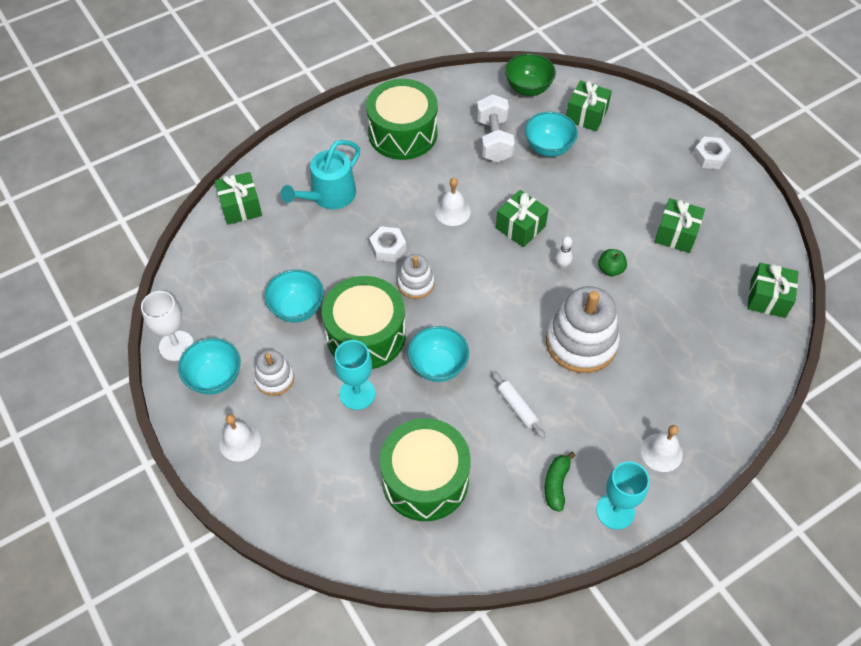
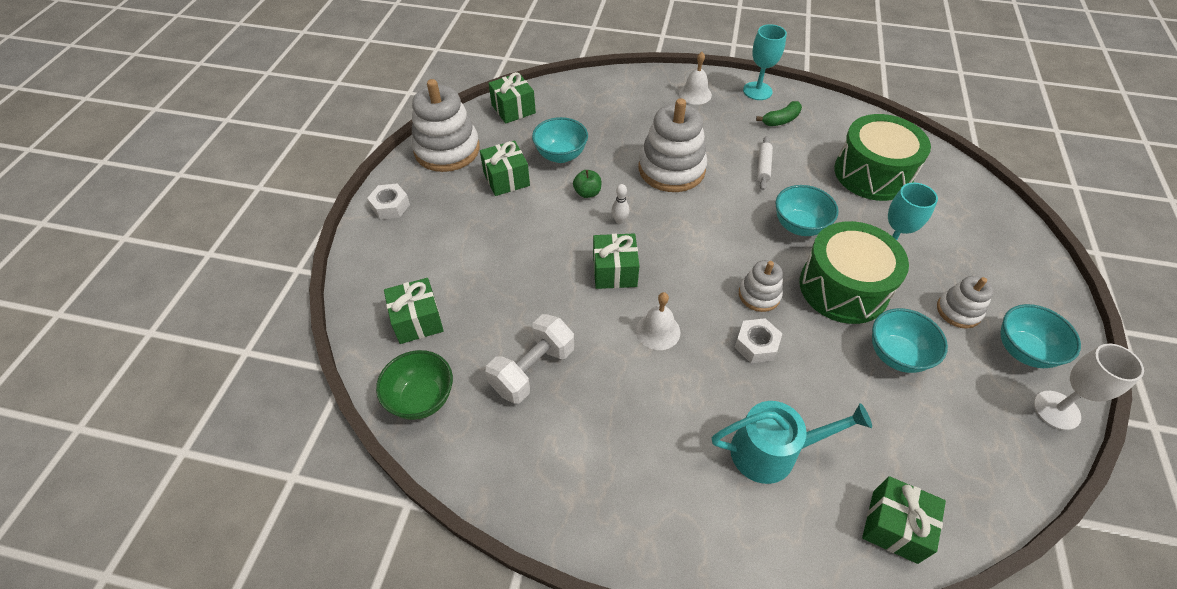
camera: 135 degrees left, 5 degrees down
white bell [219,414,261,462] -> none
green drum [366,79,438,160] -> none
turquoise bowl [525,112,578,157] -> turquoise bowl moved to [532,117,588,163]
none -> white stacking toy [411,79,480,172]

